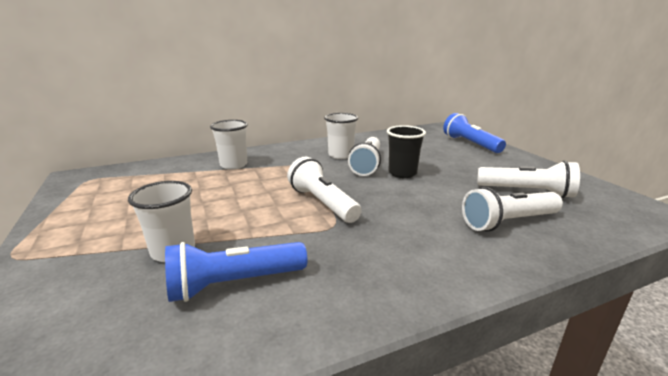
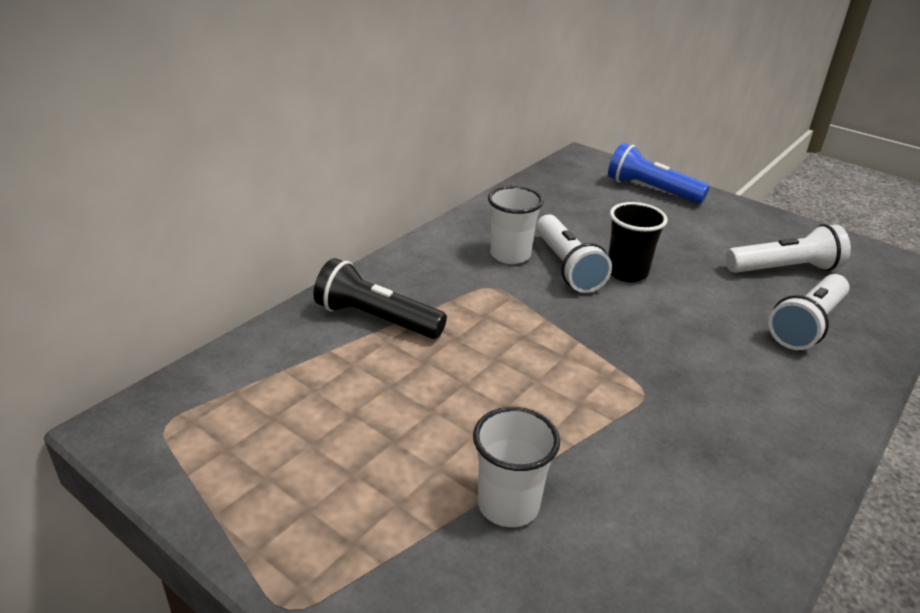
camera: 30 degrees left, 10 degrees up
blue flashlight [165,242,307,302] -> none
white cup [210,120,248,170] -> black flashlight [313,258,447,339]
white flashlight [287,157,362,223] -> none

